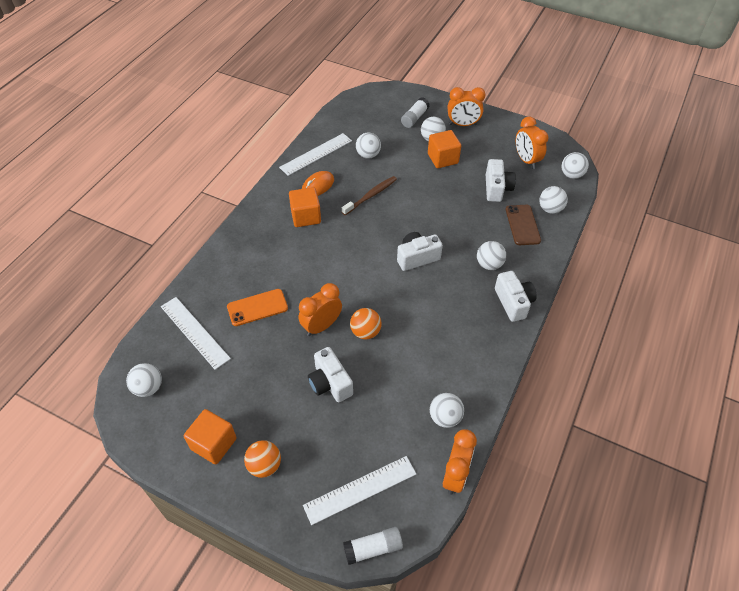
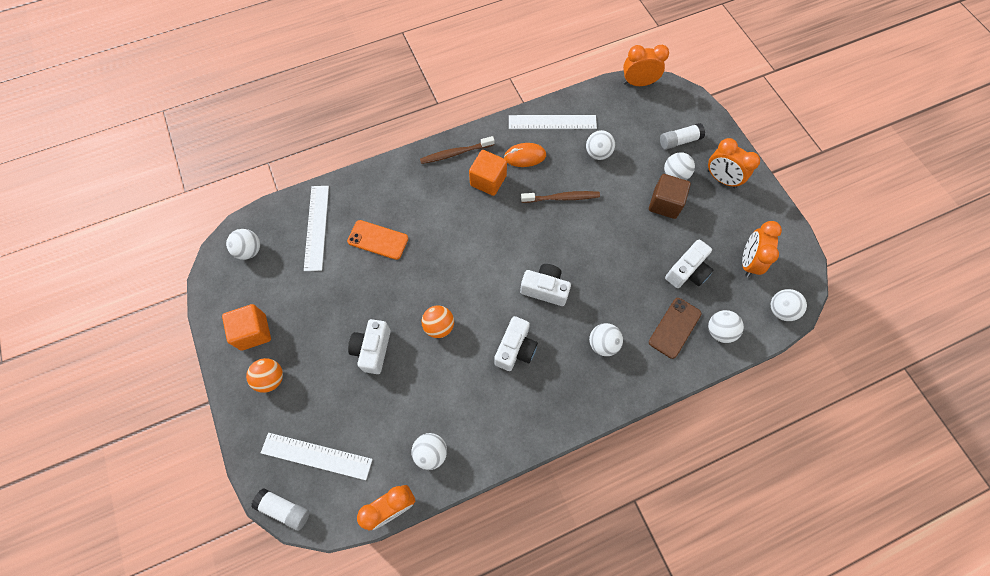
camera: 40 degrees right, 15 degrees up
orange clock [298,283,342,336] -> orange clock moved to [623,45,669,86]
orange cube [428,130,461,168] -> brown cube [649,174,691,219]
white camera [495,271,537,322] -> white camera moved to [494,316,538,371]
none -> brown toothbrush [420,136,495,164]

